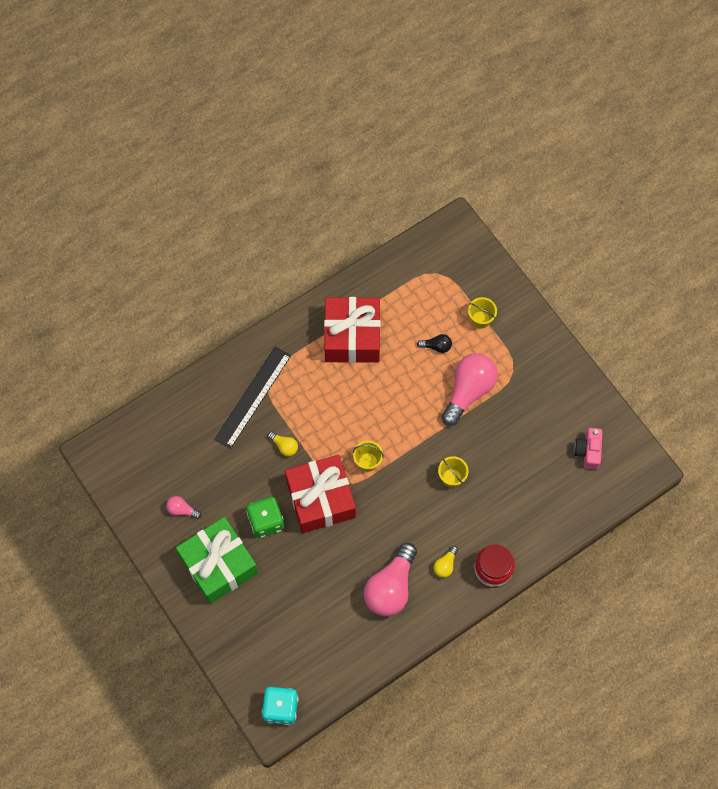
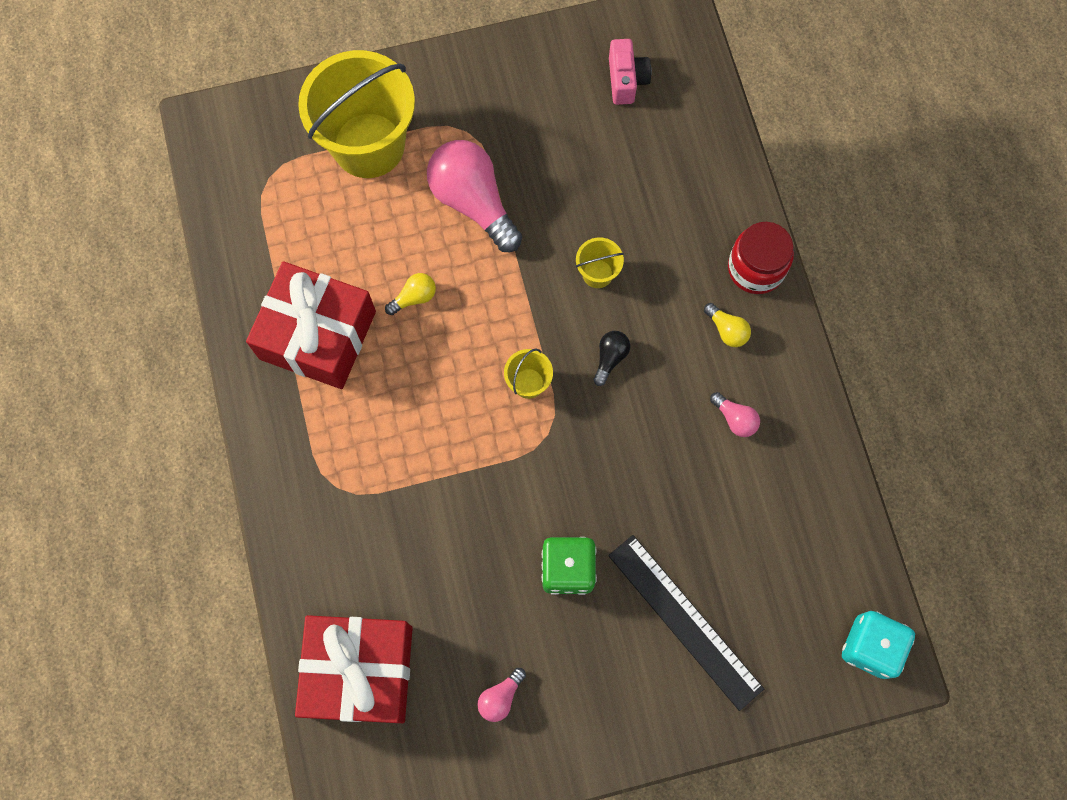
camera: 70 degrees left, 5 degrees up
green gift [176,517,258,604] -> none
black ruler [214,347,291,449] -> black ruler moved to [608,535,764,711]
yellow light bulb [268,432,298,456] -> yellow light bulb moved to [385,273,436,315]
red gift [285,455,356,533] -> red gift moved to [295,615,413,723]
pink light bulb [364,543,417,616] -> pink light bulb [710,392,760,437], size x0.45
black light bulb [417,334,452,353] -> black light bulb moved to [593,331,630,386]
yellow bucket [468,297,497,329] -> yellow bucket [298,50,415,178], size x2.39
pink camera [574,428,603,470] -> pink camera turned 120 degrees counterclockwise [609,39,651,105]

